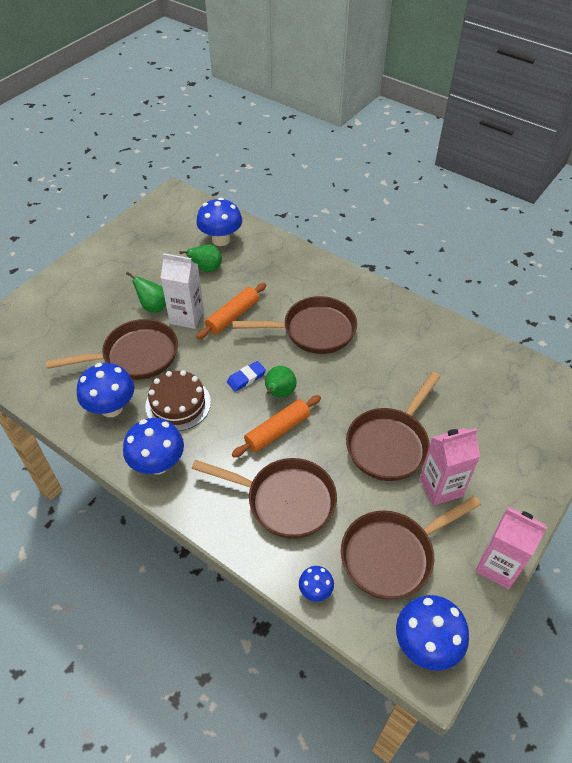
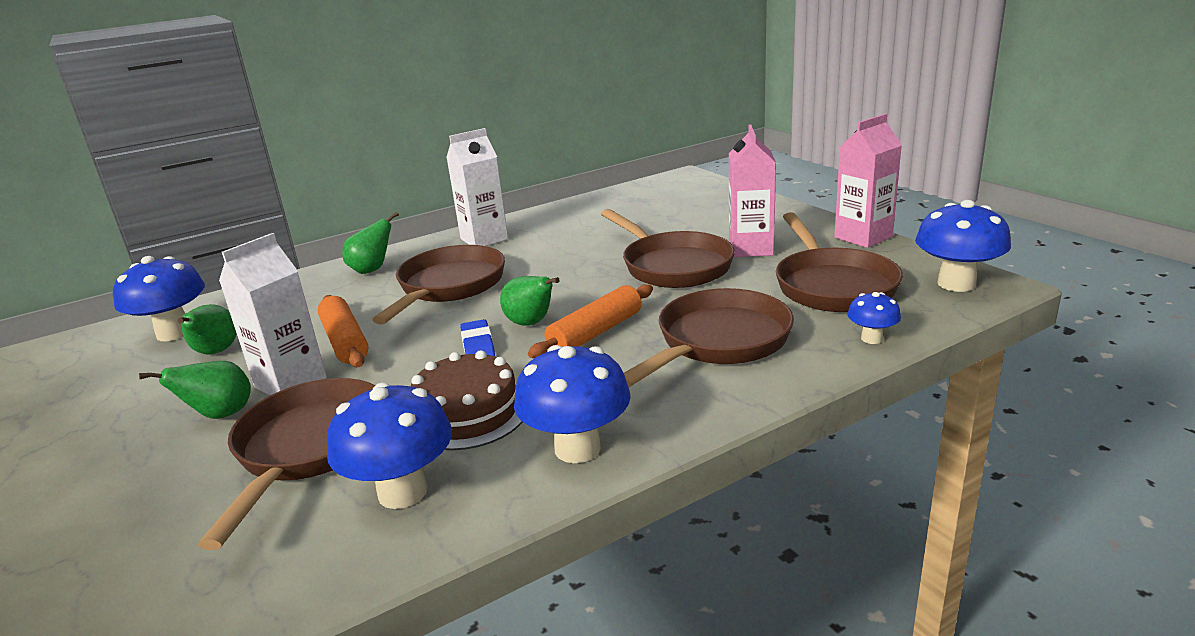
camera: 65 degrees left, 25 degrees down
orange rolling pin [232,395,321,457] -> orange rolling pin turned 60 degrees clockwise [528,284,653,358]
none -> green pear [342,212,399,274]
none -> white carton [446,128,508,246]

